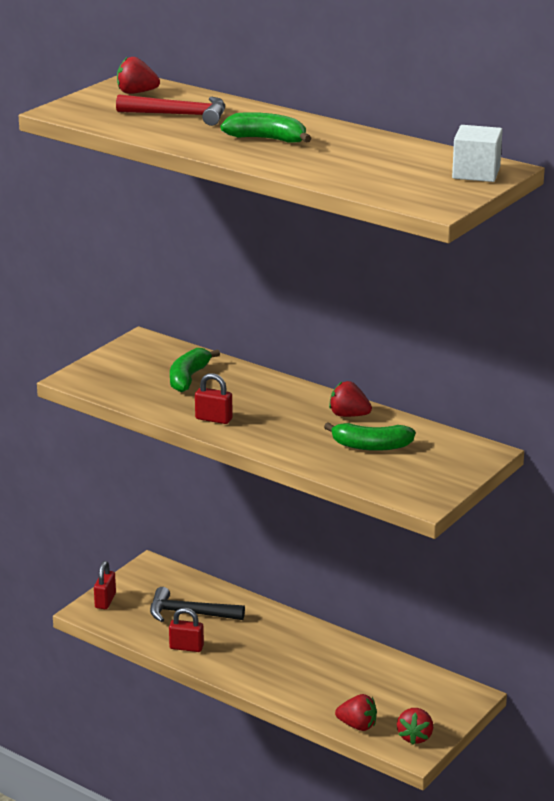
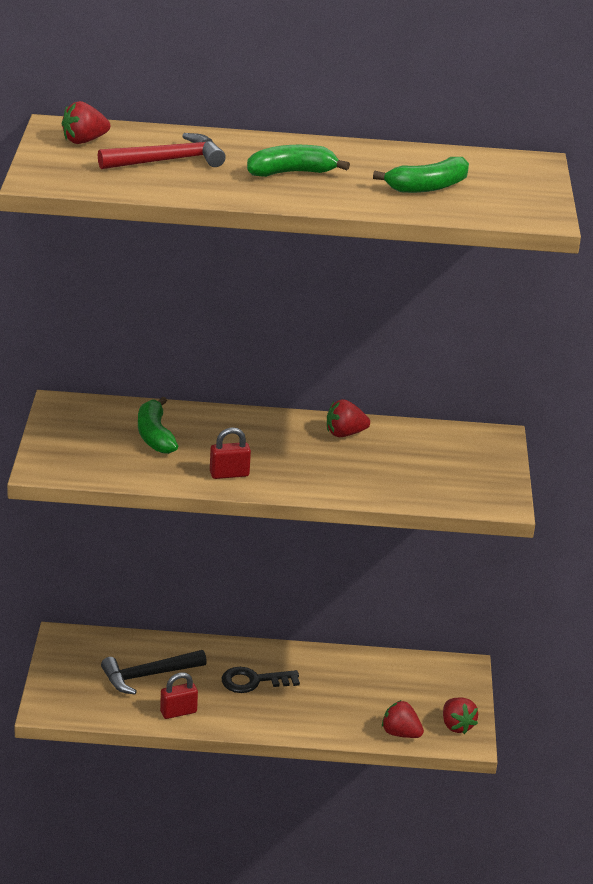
camera: 35 degrees left, 5 degrees up
red padlock [94,561,116,609] -> none
green banana [324,422,415,451] -> green banana moved to [373,157,469,193]
red strawberry [335,694,377,731] -> red strawberry turned 135 degrees counterclockwise [382,700,424,738]
white cube [452,125,502,182] -> none
none -> black key [222,667,300,693]

